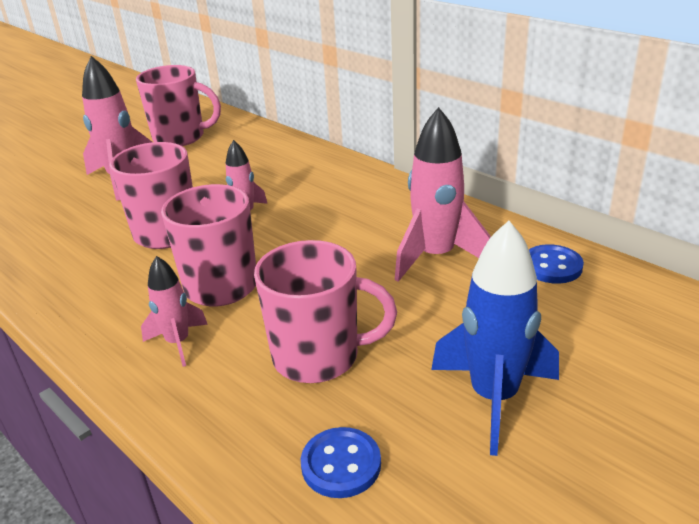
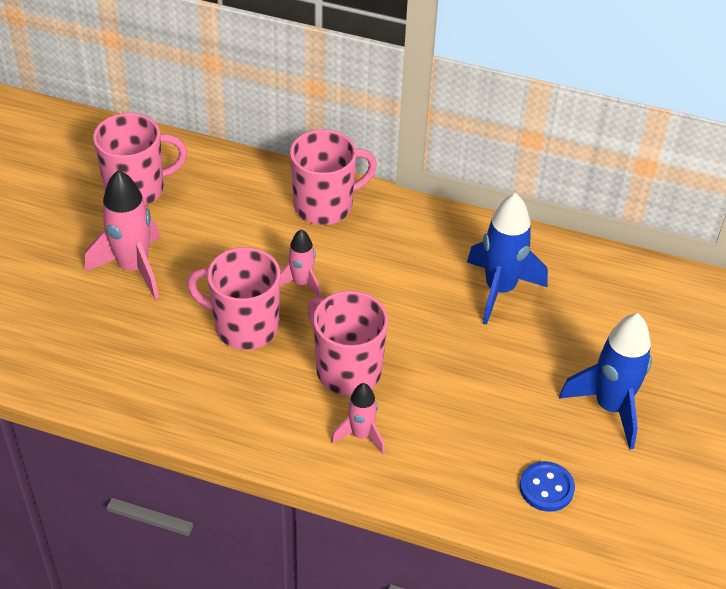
camera: 30 degrees left, 15 degrees up
pink mug [254,240,397,383] -> pink mug moved to [290,129,377,225]
pink rocket [395,107,491,282] -> blue rocket [467,193,548,325]
blue button [529,244,584,284] -> none

